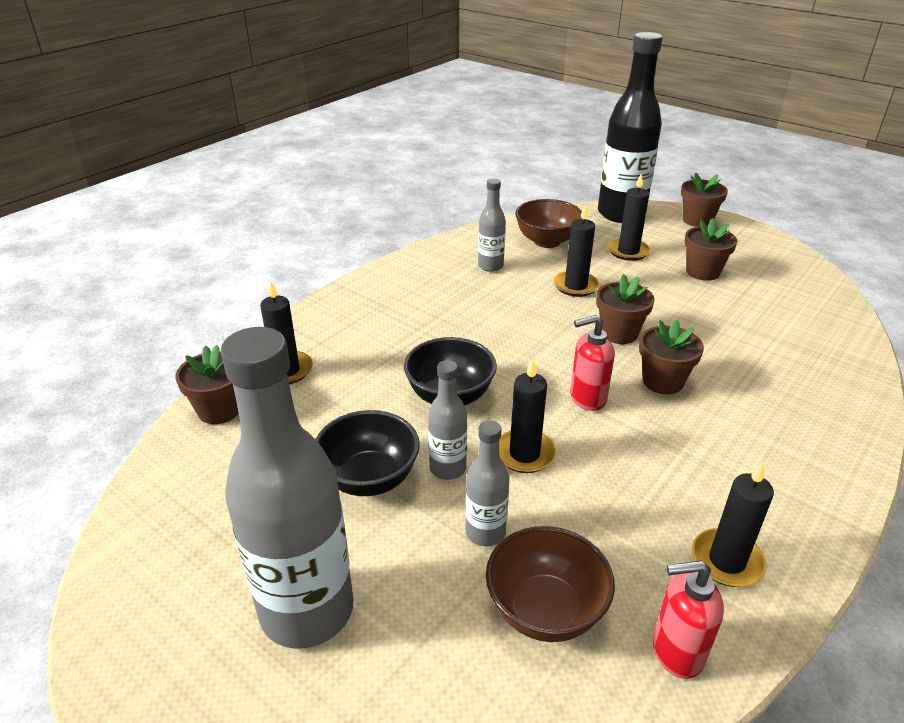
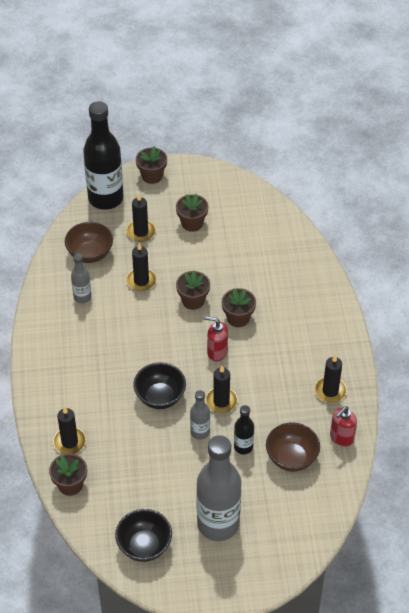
camera: 45 degrees left, 15 degrees up
black bowl [316,410,420,496] -> black bowl moved to [115,509,172,562]
grey bottle [465,420,510,546] -> black bottle [234,405,254,454]
red soap dispenser [570,315,615,411] -> red soap dispenser turned 75 degrees clockwise [204,316,228,362]

